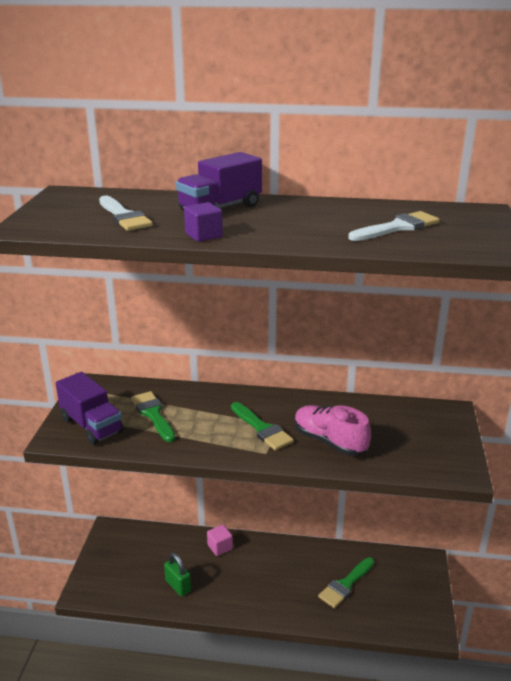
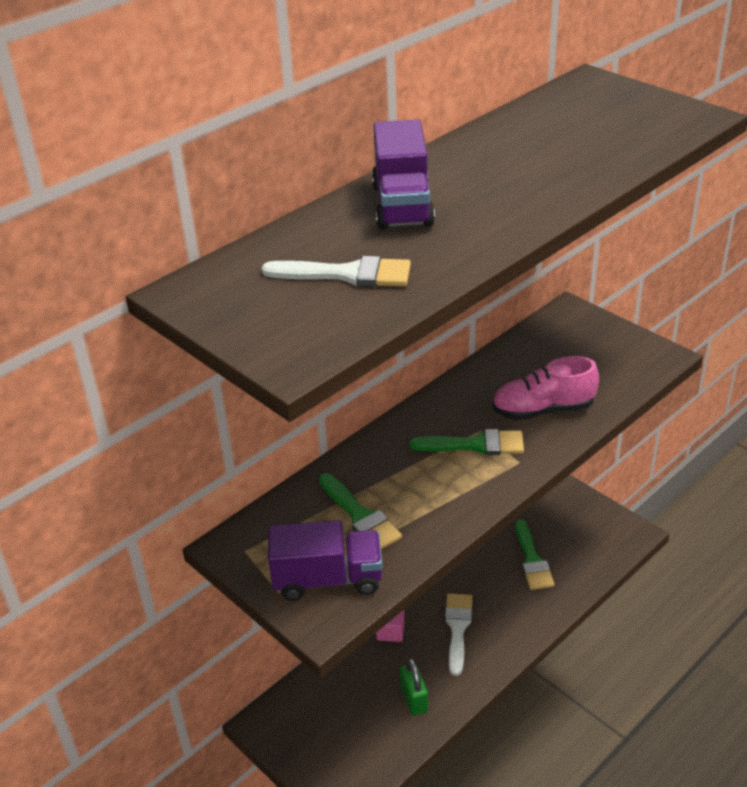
camera: 50 degrees left, 10 degrees up
green brush [131,391,175,442] -> green brush turned 135 degrees counterclockwise [319,473,402,549]
green padlock [164,552,191,597] -> green padlock turned 75 degrees clockwise [400,658,428,716]
purple cube [184,202,223,242] -> none
white brush [348,211,439,241] -> white brush moved to [445,593,473,676]

